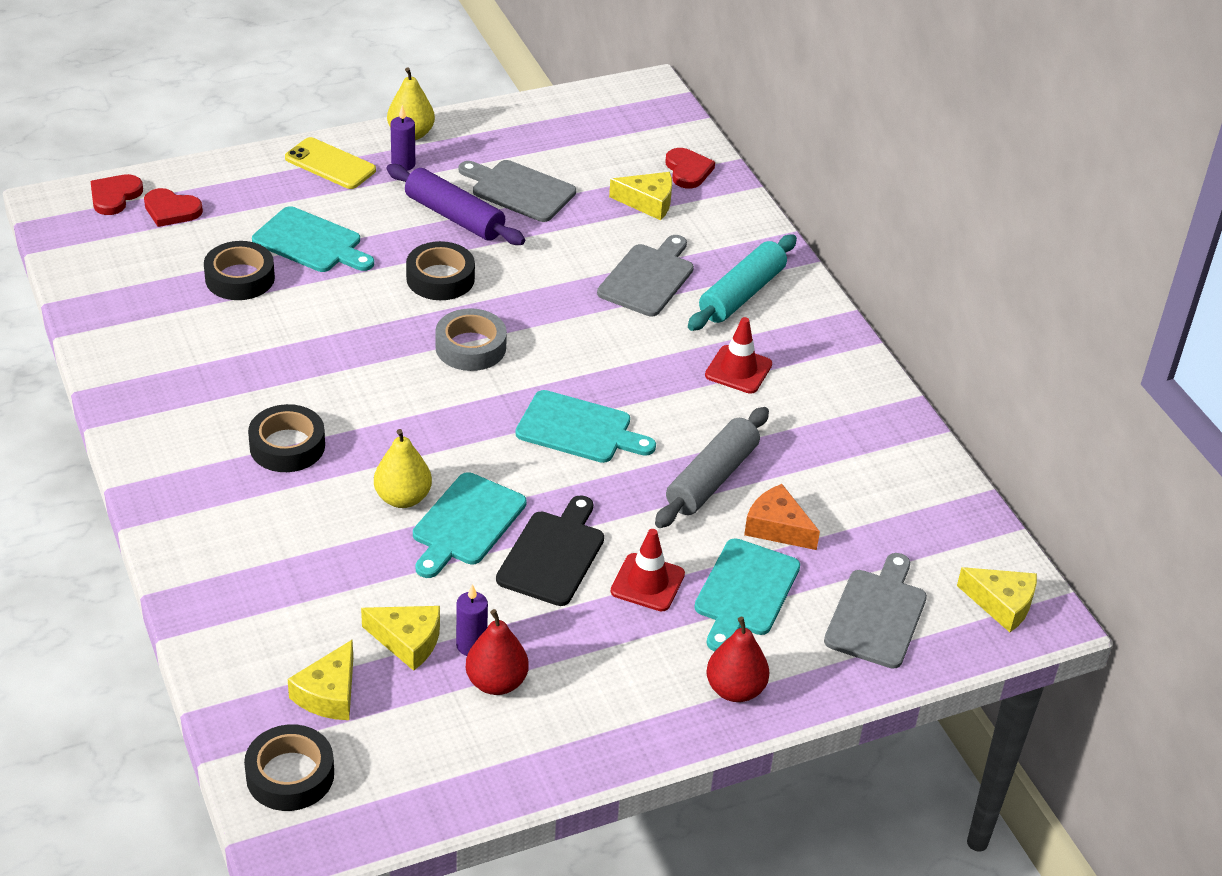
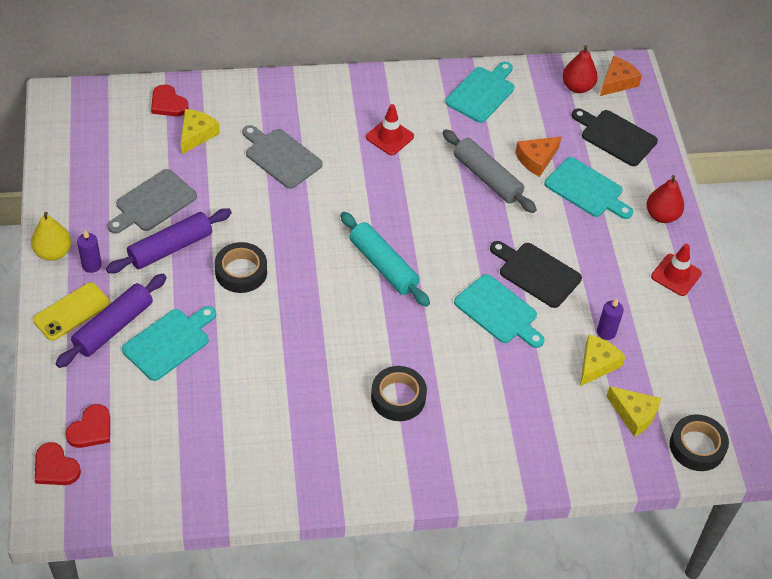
camera: 75 degrees left, 10 degrees up
black tape [204,241,275,300] -> none
yellow pear [374,429,432,508] -> none
grey tape [435,308,507,371] -> none
red pear [466,609,529,695] -> red pear moved to [562,45,598,93]
turquoise cutting board [515,390,656,463] -> turquoise cutting board moved to [445,62,514,123]
red traffic cone [611,529,685,611] -> red traffic cone moved to [651,244,702,296]
red heart [665,148,715,188] -> red heart turned 135 degrees counterclockwise [151,84,189,116]
turquoise rolling pin [688,235,797,331] -> turquoise rolling pin moved to [340,212,430,307]
grey cutting board [824,553,927,669] -> black cutting board [572,108,658,166]
yellow cheese [957,567,1037,632] -> orange cheese [600,56,642,96]
none -> purple rolling pin [55,274,167,368]

